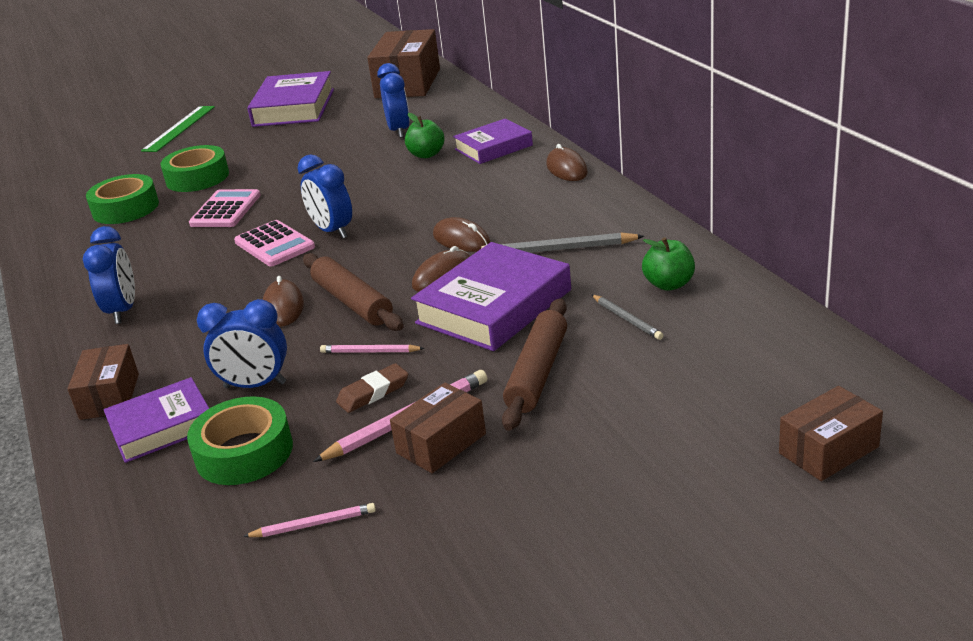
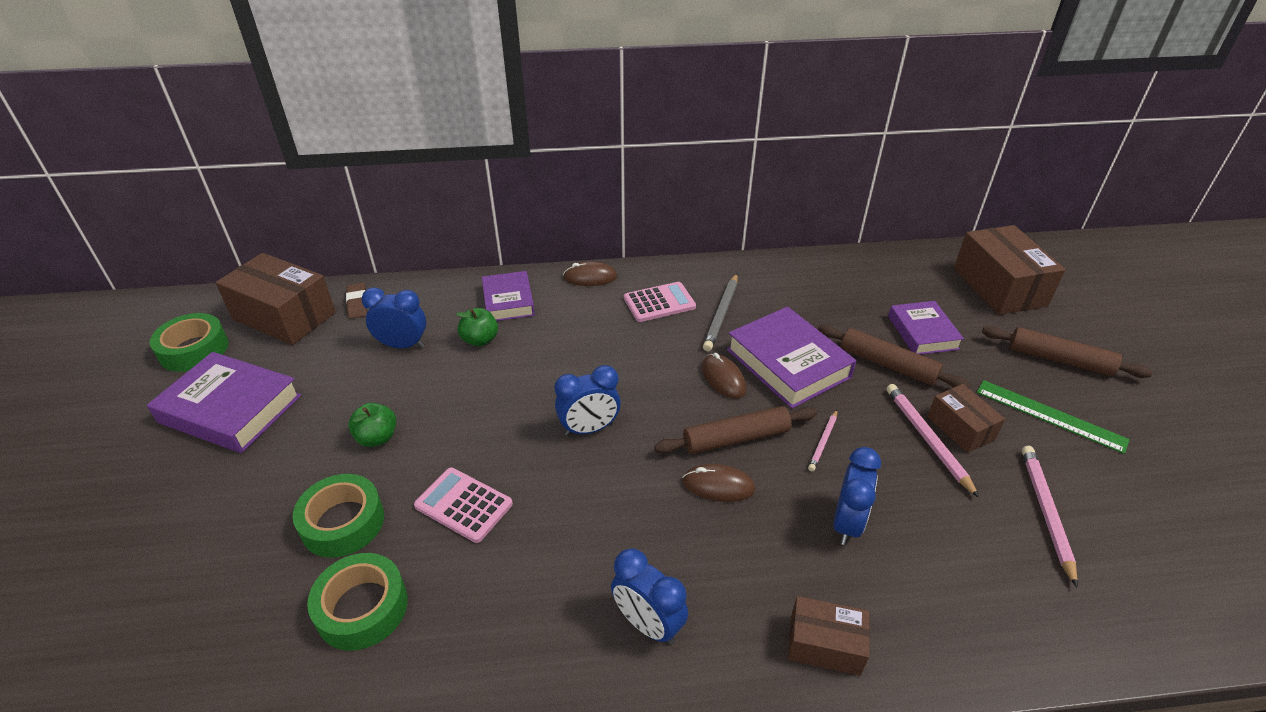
camera: 75 degrees left, 10 degrees up
blue clock [83,226,135,324] -> blue clock turned 150 degrees counterclockwise [611,548,688,645]
purple book [104,377,209,463] -> purple book moved to [888,301,964,355]
green ruler [141,106,215,152] -> green ruler moved to [977,380,1130,454]
green tape [187,396,293,485] -> green tape moved to [150,313,229,372]
pink calculator [234,220,315,266] -> pink calculator moved to [624,282,696,322]
pink pencil [243,503,376,537] -> pink pencil [1022,446,1078,587], size x1.70
brown eraser [336,363,408,413] -> brown eraser moved to [346,283,367,319]
brown mouse [433,217,490,252] -> none
grey pencil [592,295,663,340] -> none
green apple [642,237,695,291] -> green apple moved to [348,403,396,447]
brown box [779,386,883,481] -> brown box [954,225,1066,315], size x1.79
none -> brown rolling pin [982,326,1152,378]

